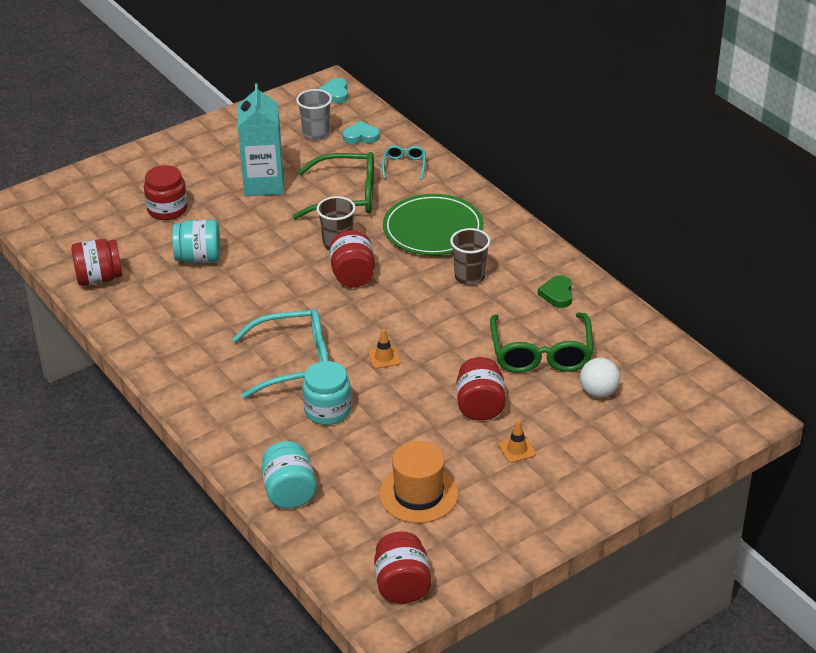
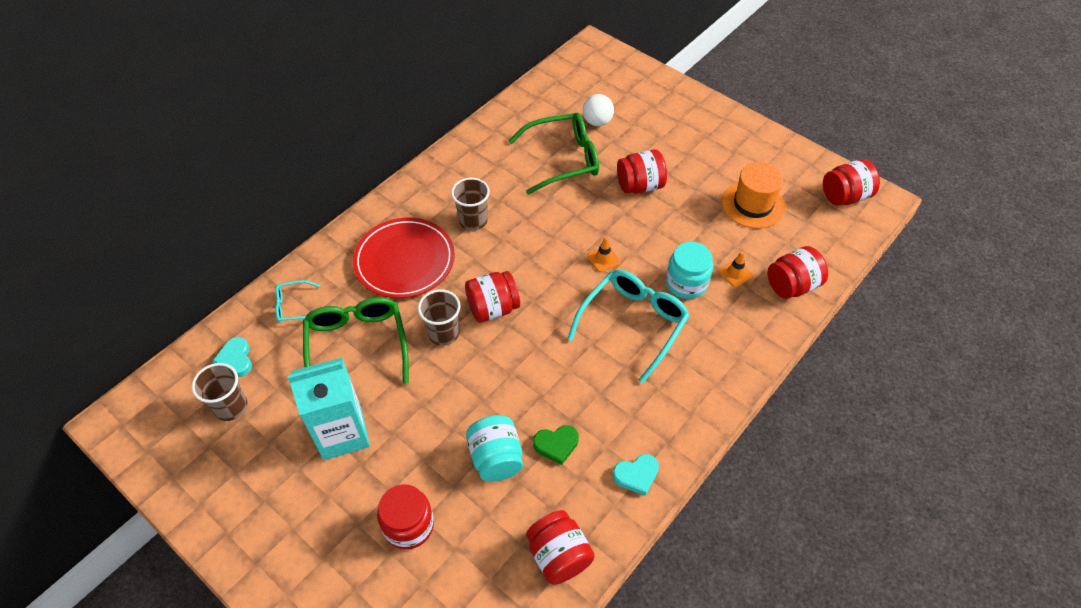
camera: 105 degrees left, 15 degrees up
turquoise glasses [232,309,329,399] -> turquoise glasses turned 60 degrees clockwise [567,270,690,384]
turquoise jar [261,441,317,509] -> red jar [767,246,828,299]
grey cup [296,89,332,140] -> brown cup [192,363,247,421]
turquoise heart [319,78,348,103] -> turquoise heart moved to [613,454,659,496]
green plate [383,194,484,255] -> red plate [353,218,455,298]
orange traffic cone [498,420,536,463] -> orange traffic cone moved to [718,252,753,287]
green heart [538,275,573,308] -> green heart moved to [533,425,579,465]

